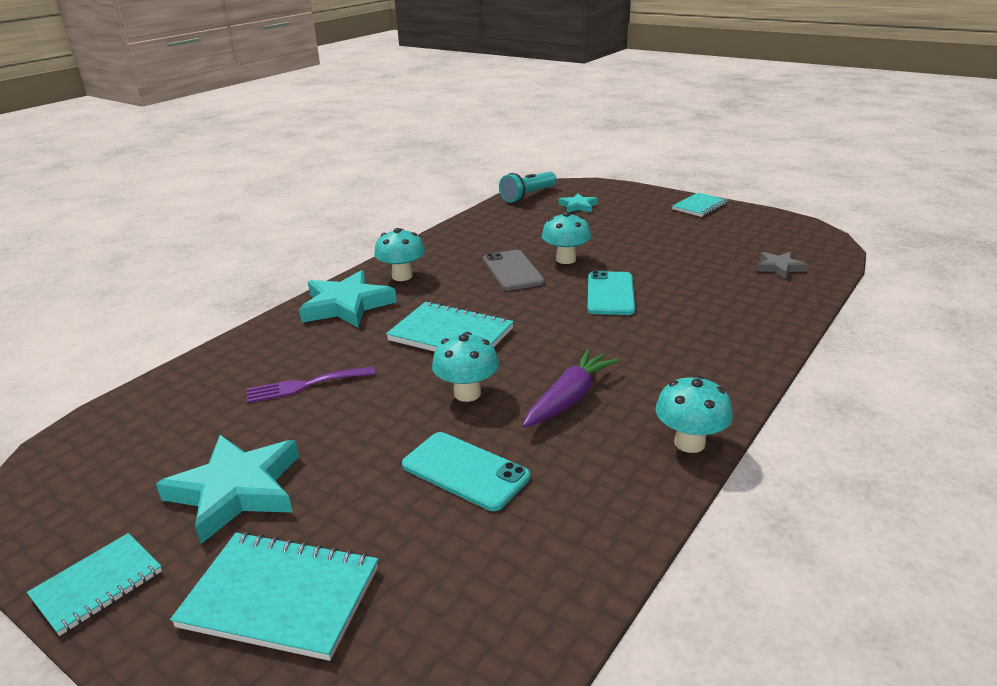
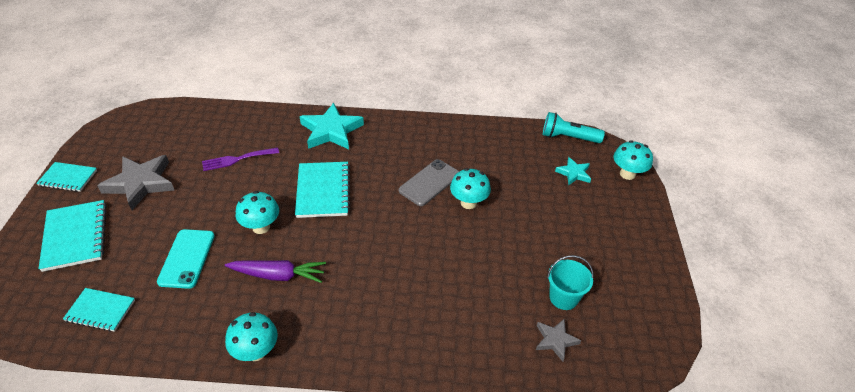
camera: 55 degrees right, 15 degrees up
turquoise star [156,435,299,544] -> grey star [97,155,175,210]
purple fork [247,366,376,403] -> purple fork turned 60 degrees counterclockwise [202,148,279,171]
turquoise mushroom [374,228,425,281] -> turquoise mushroom moved to [614,140,653,180]
turquoise phone [587,271,635,315] -> none
turquoise notebook [672,193,728,217] -> turquoise notebook moved to [63,288,135,332]
none -> turquoise bucket [547,255,594,310]

